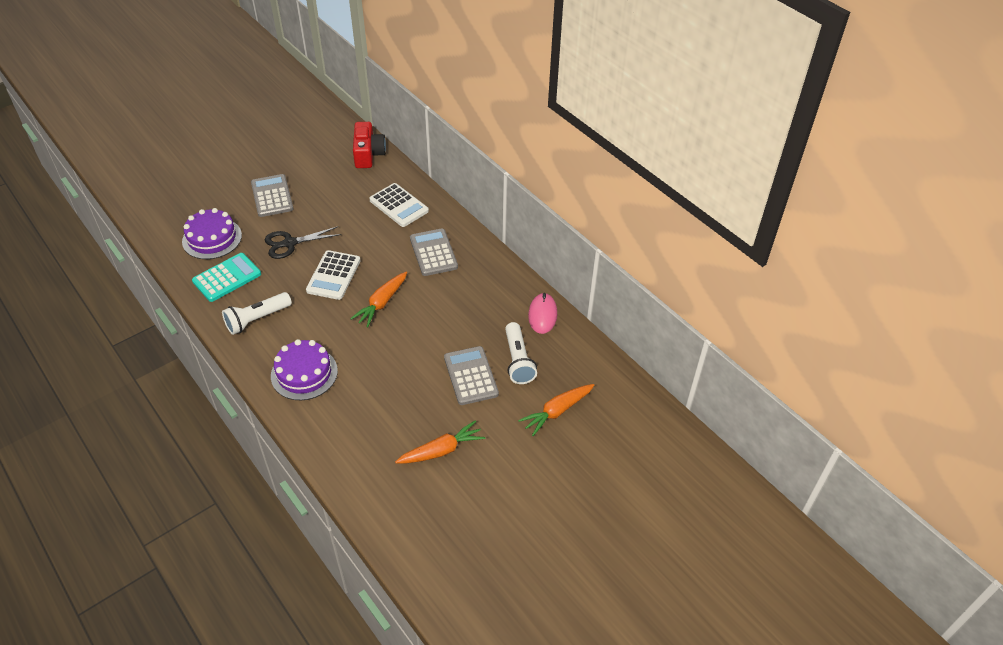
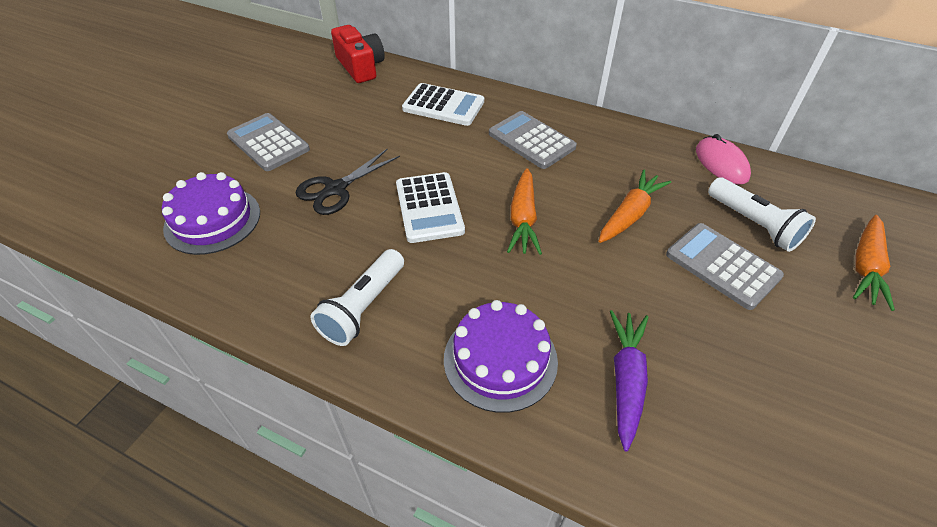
camera: 25 degrees left, 0 degrees up
turquoise calculator [192,253,261,302] -> none
orange carrot [395,420,485,464] -> orange carrot moved to [599,170,671,243]
none -> purple carrot [610,310,649,452]

